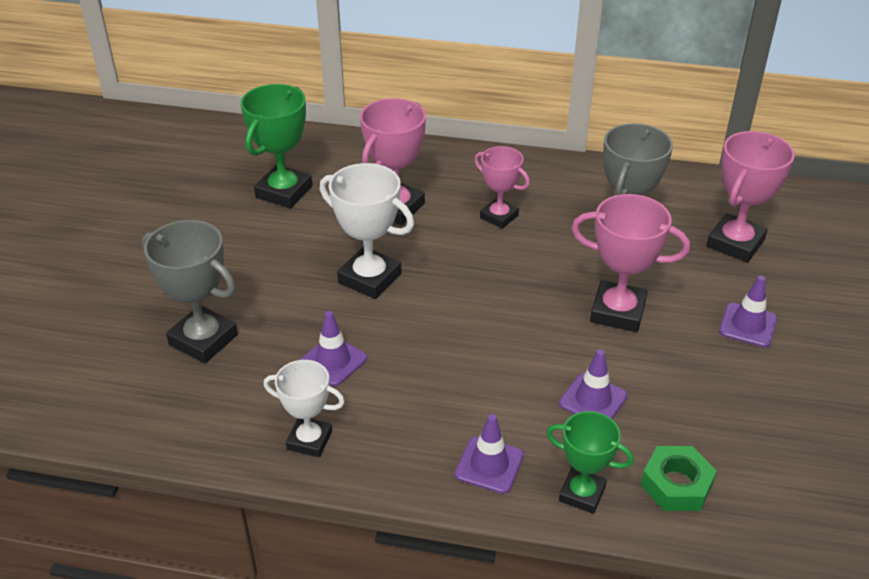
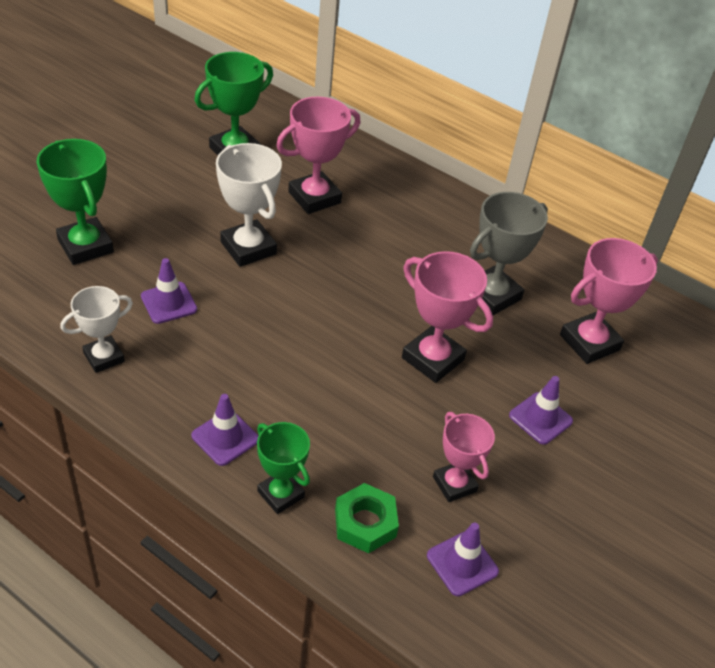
camera: 20 degrees right, 5 degrees up
grey trophy [142,220,238,363] -> green trophy [37,139,114,265]
white trophy [264,360,345,457] -> white trophy turned 75 degrees counterclockwise [60,286,133,373]
pink trophy [474,146,530,229] -> pink trophy moved to [433,412,495,502]
purple traffic cone [559,349,628,419] -> purple traffic cone moved to [427,523,499,596]

